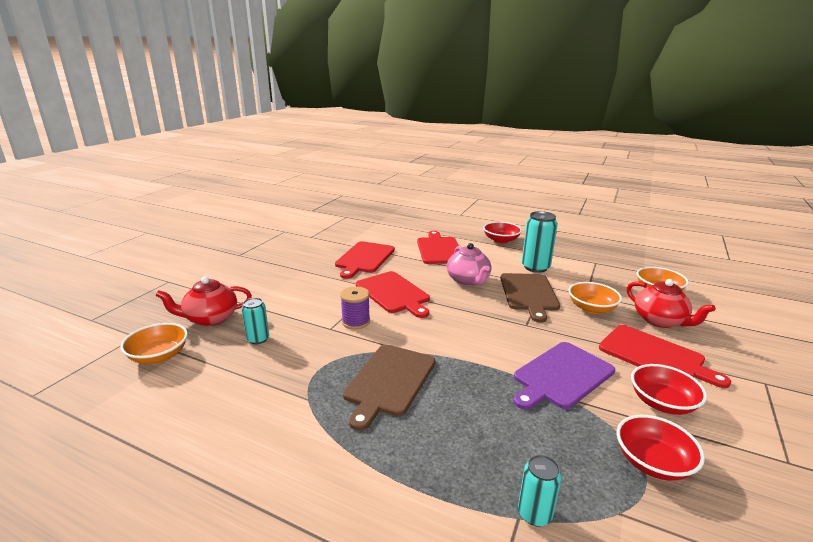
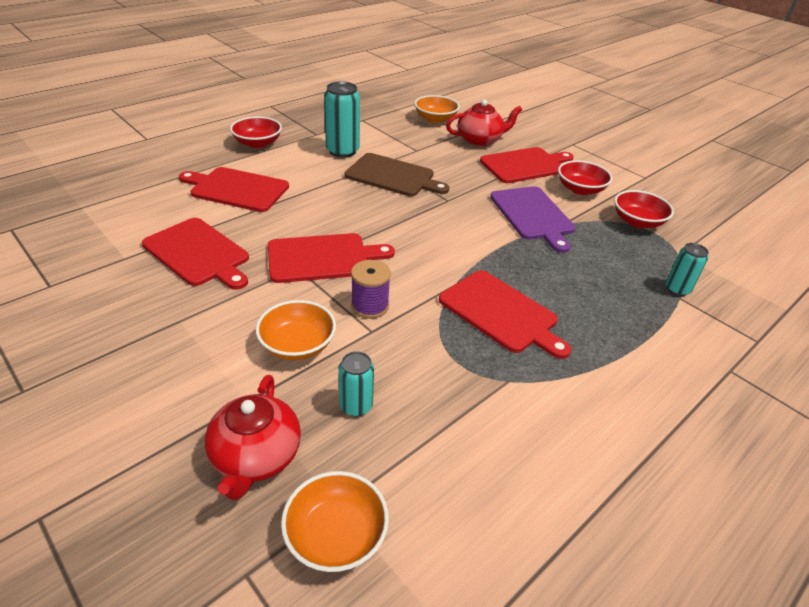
camera: 70 degrees left, 15 degrees up
brown cutting board [343,344,436,431] -> red cutting board [439,270,571,359]
pink teapot [447,243,492,286] -> none
orange bowl [568,282,622,314] -> orange bowl moved to [256,300,336,360]

